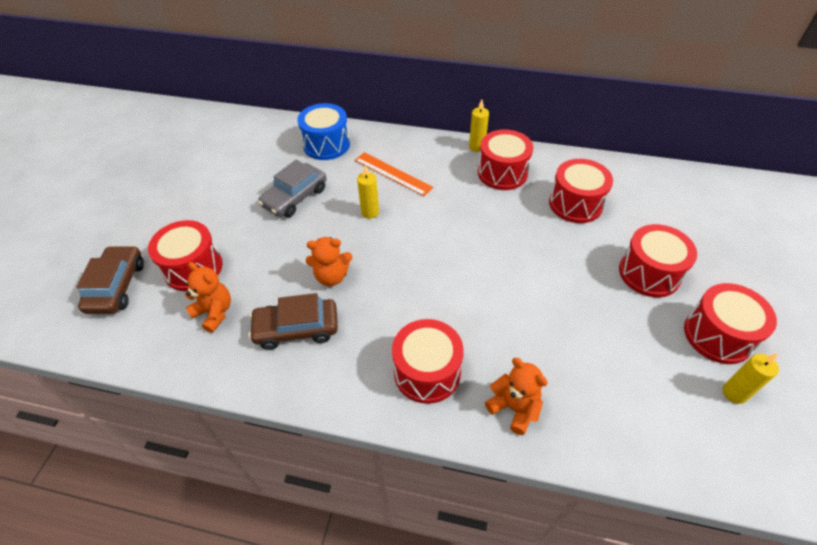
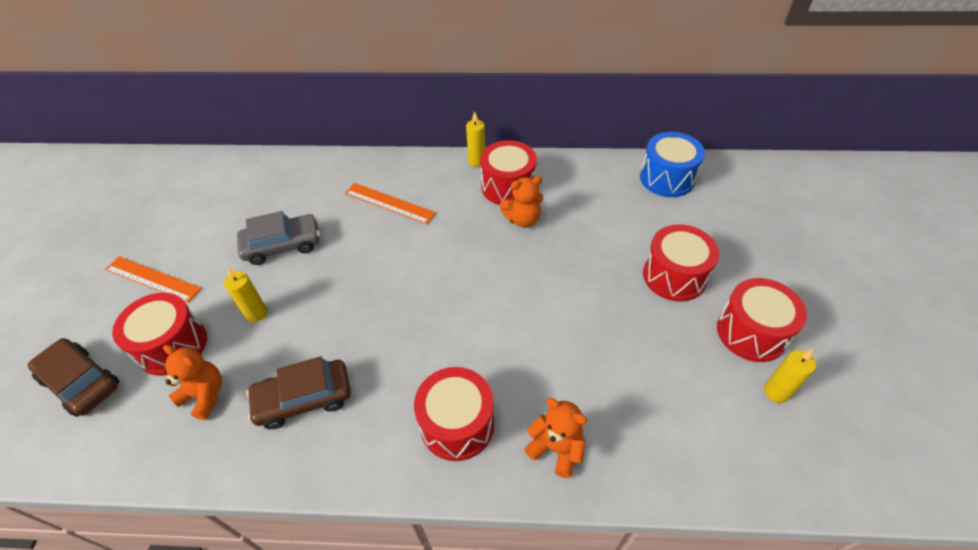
camera: 10 degrees left, 0 degrees up
brown car [77,245,144,314] -> brown car turned 45 degrees counterclockwise [27,338,120,417]
grey car [258,160,327,217] -> grey car turned 135 degrees counterclockwise [237,211,320,265]
blue drum [297,103,350,160] -> blue drum moved to [640,132,705,197]
orange teddy bear [306,237,353,286] -> orange teddy bear moved to [500,176,543,228]
yellow candle [357,165,379,219] -> yellow candle moved to [224,268,267,322]
red drum [549,159,613,223] -> none
none -> orange ruler [105,256,202,303]

